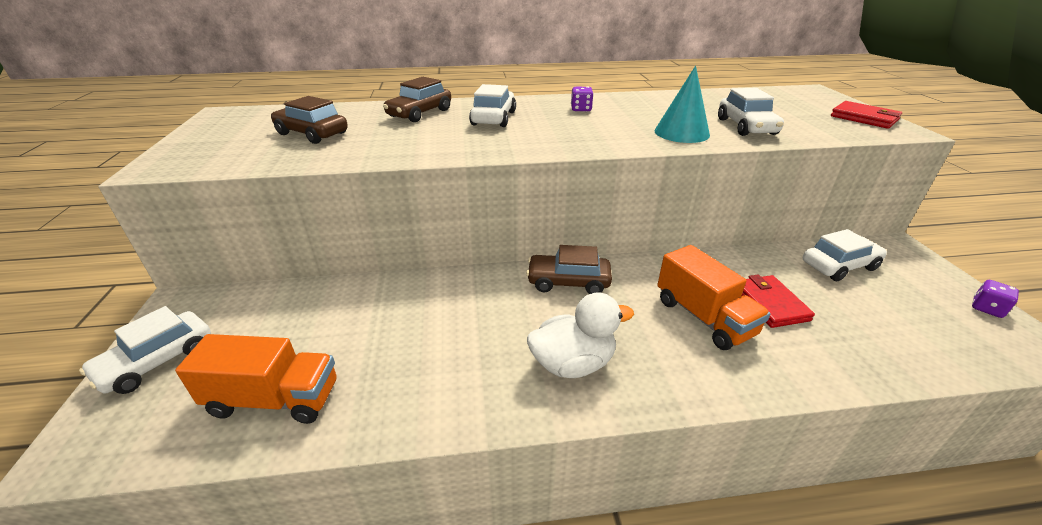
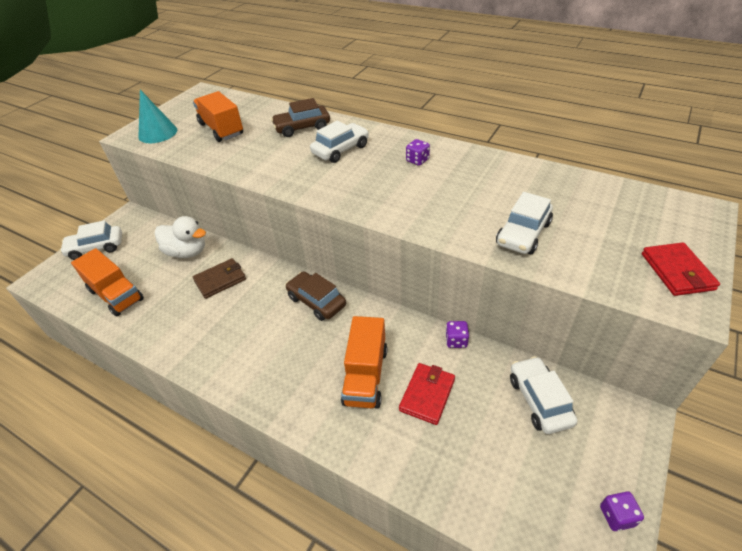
camera: 40 degrees right, 10 degrees up
brown car [271,96,348,144] -> orange truck [193,91,243,142]
white duck [527,292,634,378] -> white duck moved to [155,216,206,258]
turquoise cone [654,66,710,143] -> turquoise cone moved to [138,90,177,143]
white car [803,229,887,281] -> white car turned 120 degrees counterclockwise [510,356,577,434]
none -> brown wallet [193,258,246,299]
none -> purple dice [445,321,469,348]

